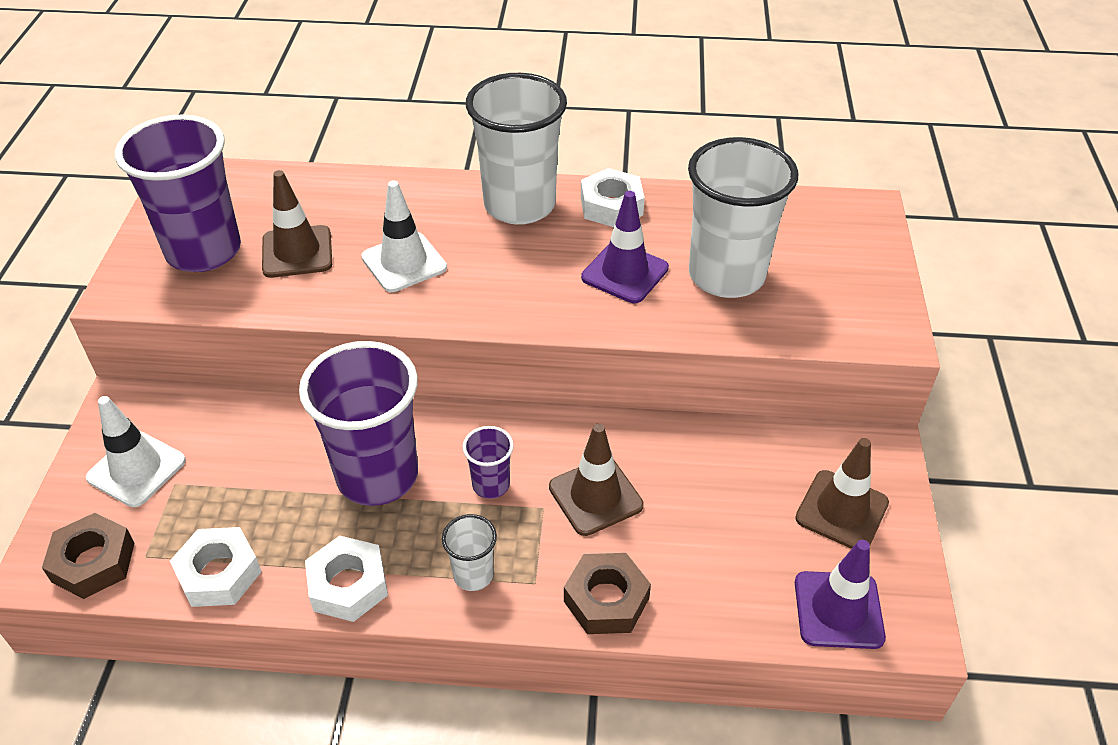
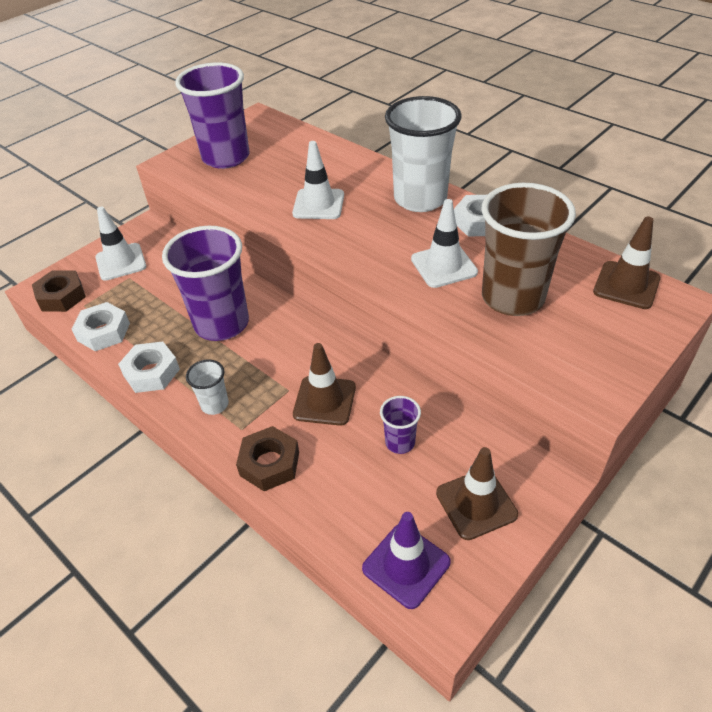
camera: 40 degrees right, 0 degrees up
brown traffic cone [262,170,332,278] -> brown traffic cone moved to [593,216,661,309]
purple cup [463,426,514,499] -> purple cup moved to [380,396,421,454]
purple traffic cone [581,191,669,303] -> white traffic cone [411,199,478,288]
white cup [688,137,798,298] -> brown cup [481,183,576,316]

